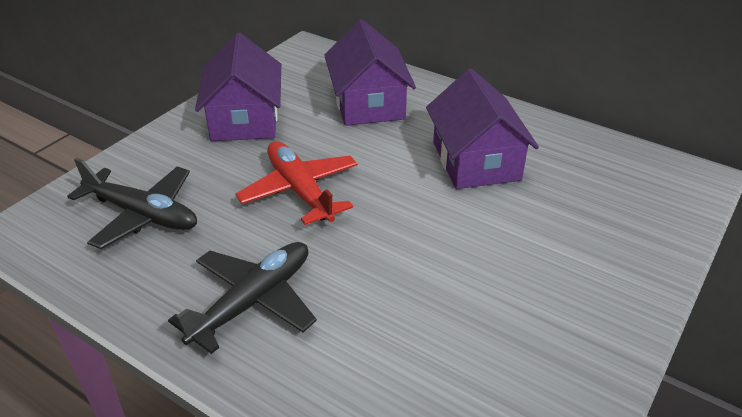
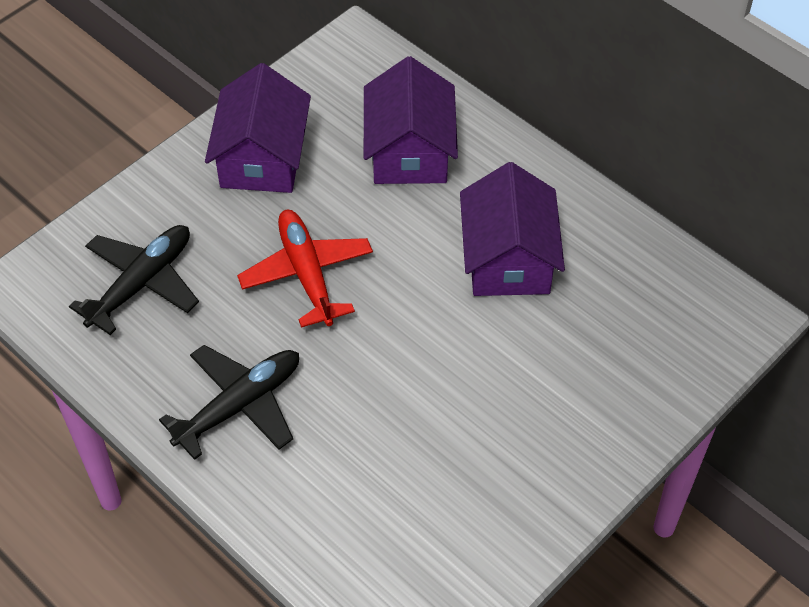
camera: 10 degrees right, 15 degrees up
black plane [67,158,197,249] -> black plane turned 90 degrees counterclockwise [69,225,199,335]

